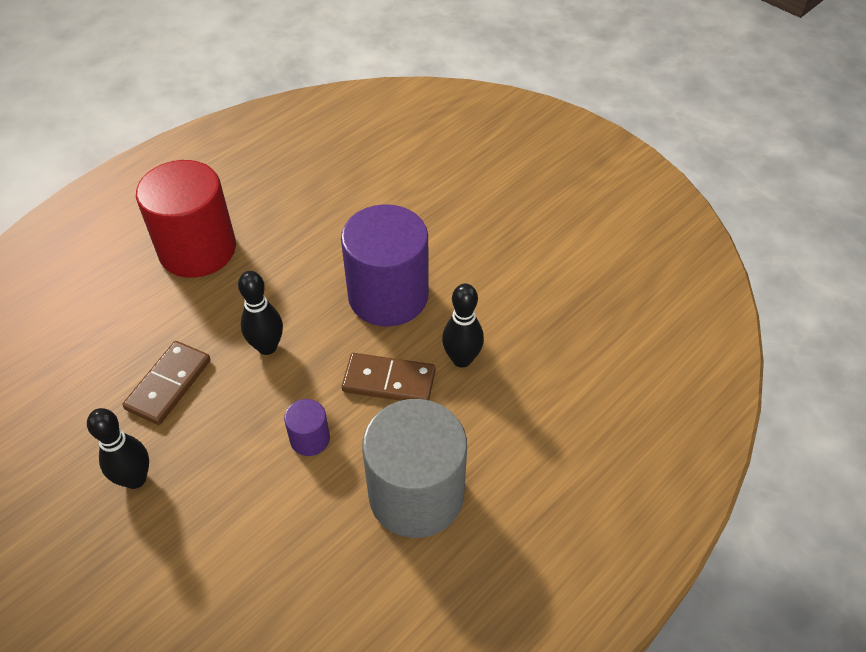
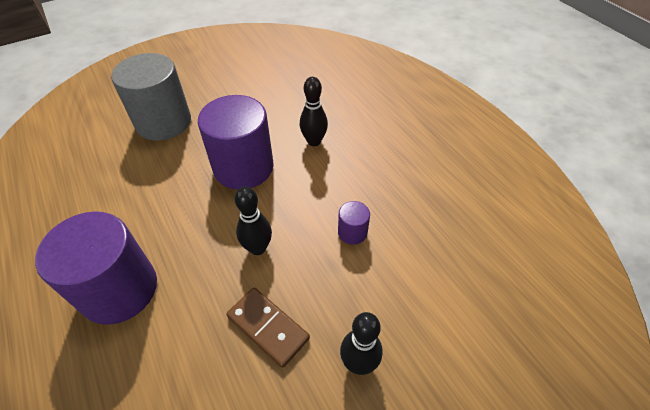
camera: 75 degrees left, 0 degrees up
red cylinder [136,160,236,278] -> purple cylinder [35,211,157,325]
brown domino [342,353,436,401] -> none
grey cylinder [362,399,467,538] -> grey cylinder moved to [111,53,191,141]

